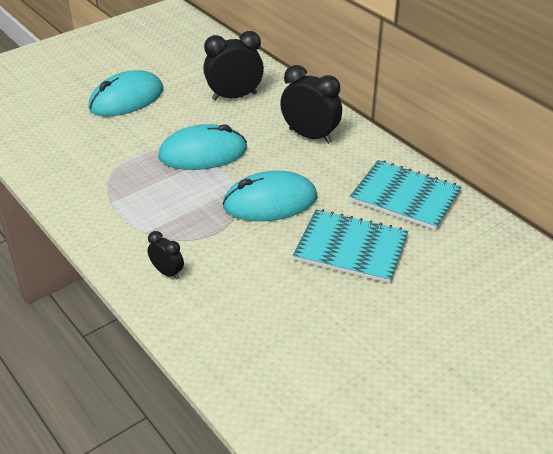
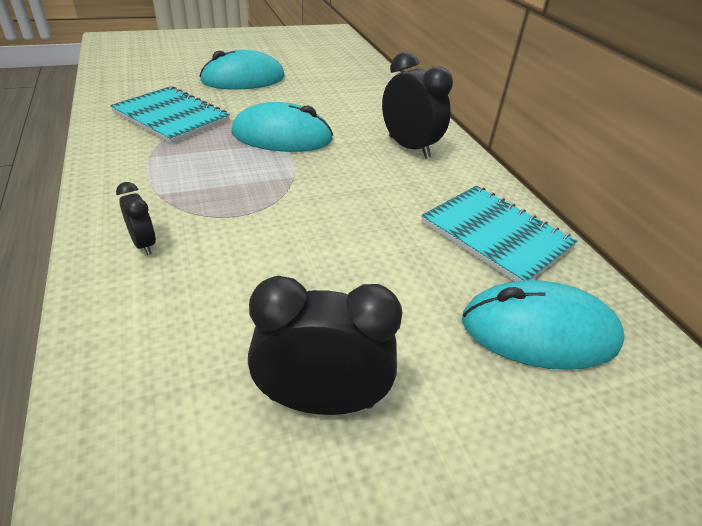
camera: 15 degrees right, 0 degrees up
black clock [203,31,264,100] -> black clock moved to [248,276,403,415]
turquoise mouse [222,171,317,221] -> turquoise mouse moved to [462,280,625,370]
turquoise notebook [293,210,408,283] -> turquoise notebook moved to [110,86,230,144]

